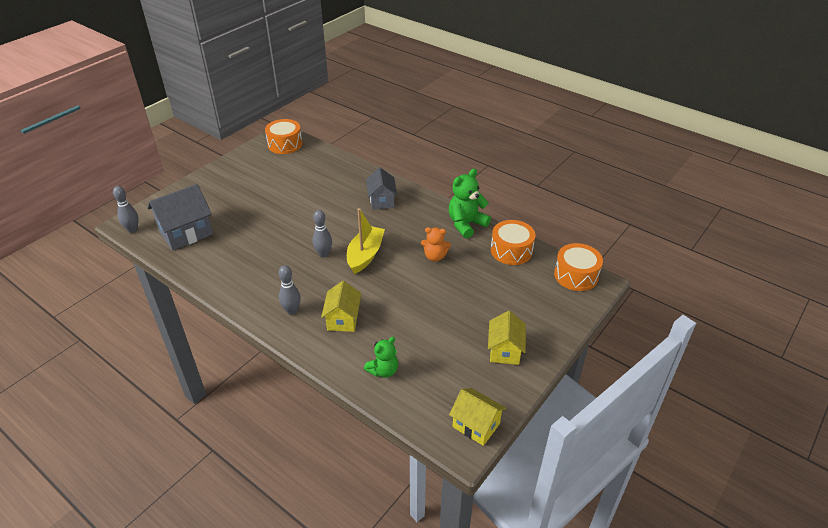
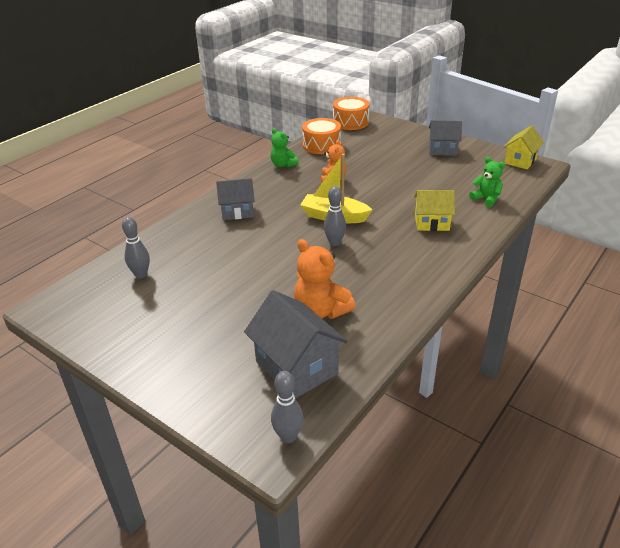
camera: 90 degrees left, 5 degrees down
orange drum [265,119,302,154] -> none
grey bowling pin [279,265,301,315] -> grey bowling pin moved to [122,217,150,279]
green teddy bear [449,169,491,238] -> green teddy bear [270,128,299,167], size x0.64
yellow house [488,311,526,365] -> grey house [429,120,462,156]
none -> orange teddy bear [294,239,355,319]

